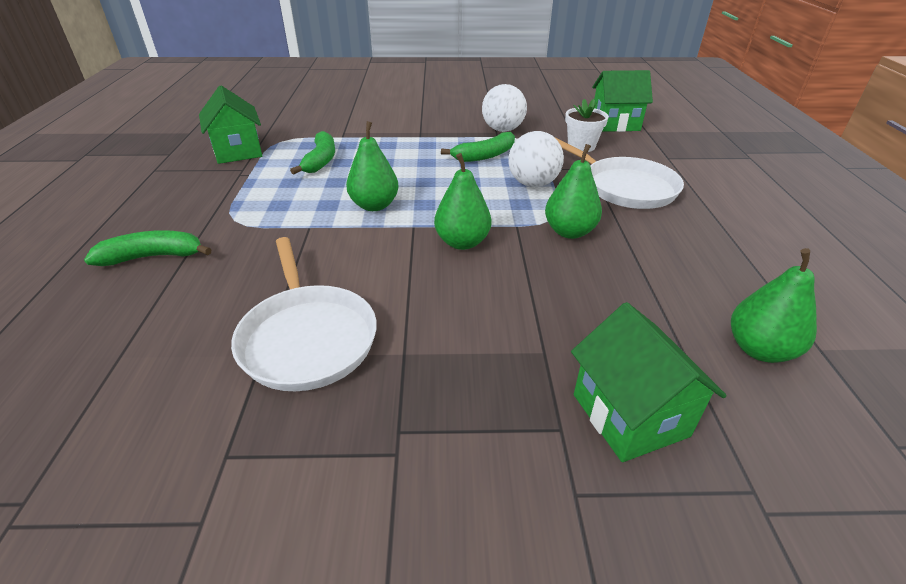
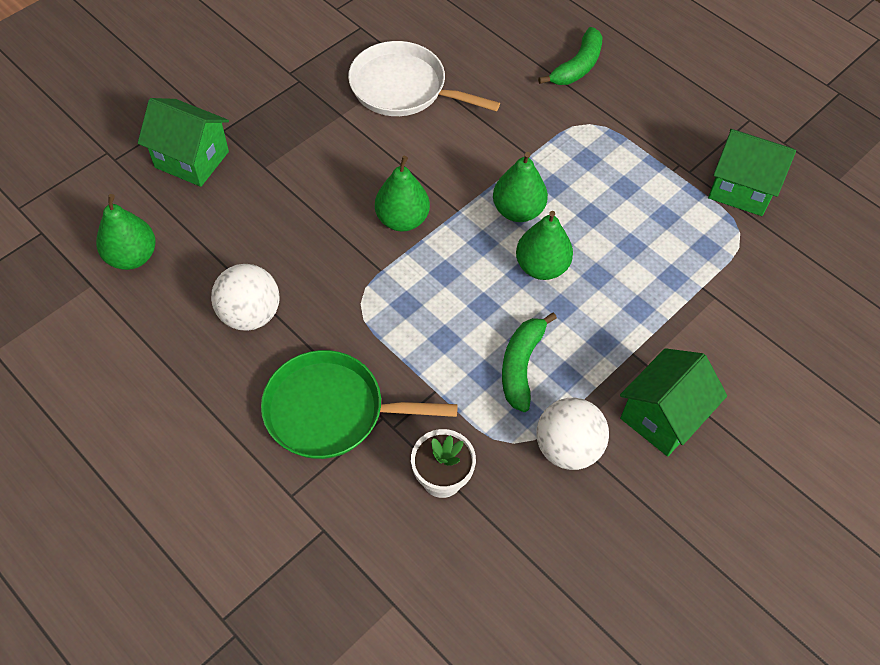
camera: 135 degrees right, 20 degrees up
green banana [290,131,335,175] -> none
white ball [509,131,564,187] -> white ball moved to [211,264,279,331]
green pear [545,144,602,239] -> green pear moved to [516,211,573,280]
white pan [556,138,684,209] -> green pan [261,350,458,459]
green house [592,70,653,132] -> green house moved to [620,348,727,456]

